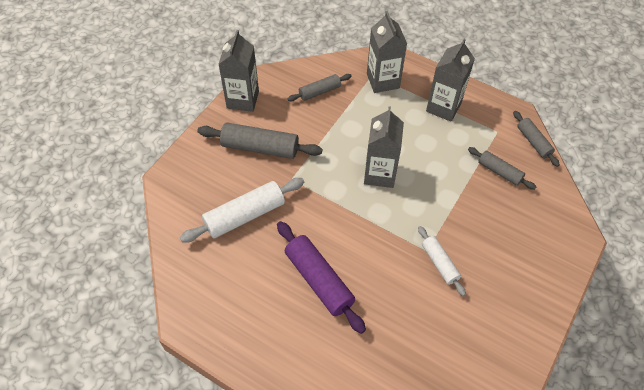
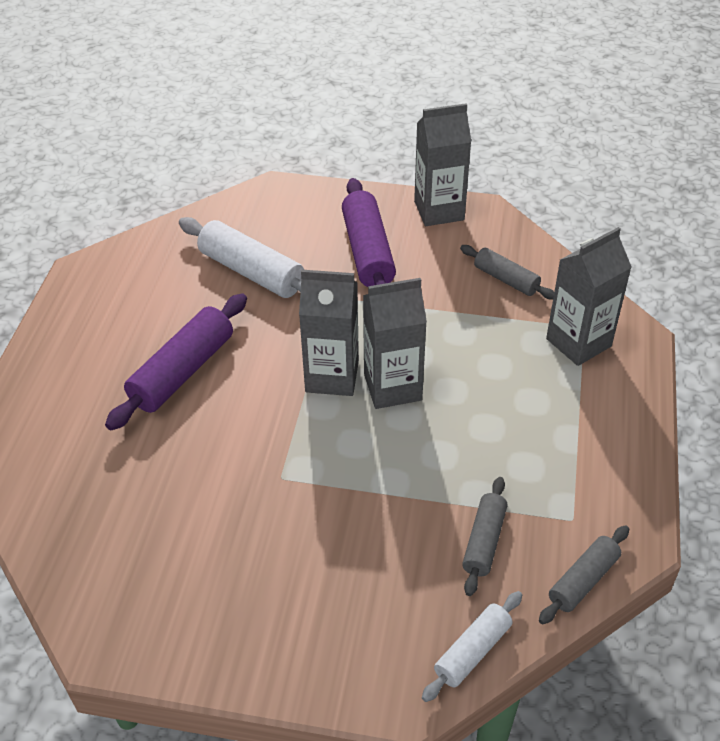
camera: 70 degrees right, 10 degrees down
grey rolling pin [198,122,323,159] -> purple rolling pin [342,178,396,287]
white rolling pin [418,226,466,296] -> white rolling pin moved to [422,591,522,702]
grey carton [426,39,475,122] -> grey carton moved to [299,270,359,396]

